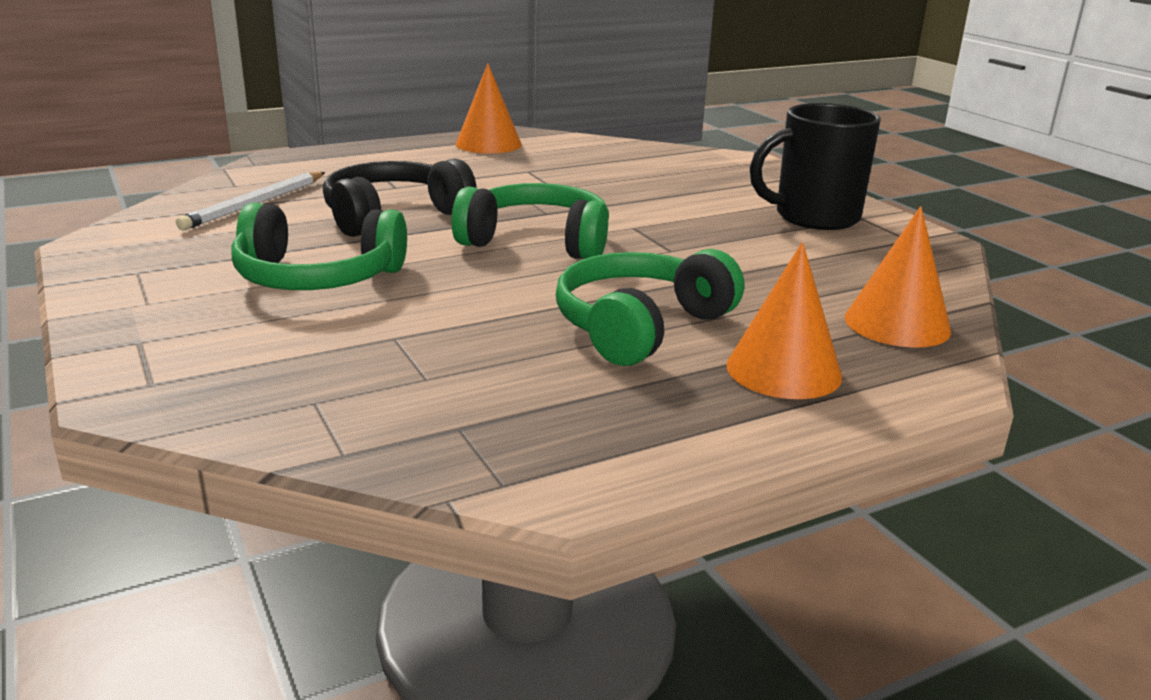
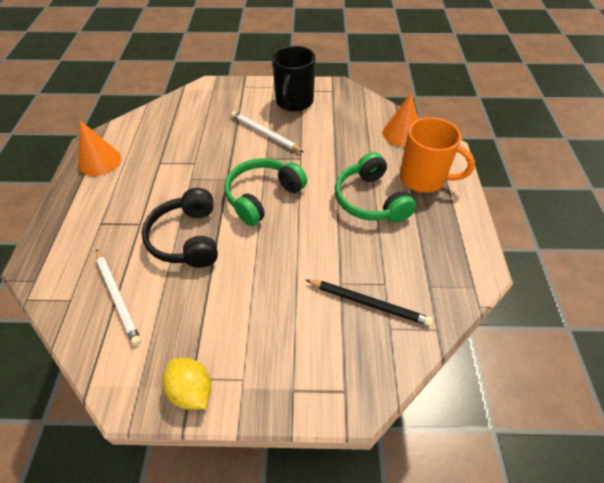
camera: 60 degrees left, 25 degrees up
green headphones [231,202,407,290] -> none
orange cone [727,242,842,399] -> orange mug [400,117,475,193]
none -> yellow lemon [163,358,211,410]
none -> white pencil [231,111,304,152]
none -> black pencil [306,280,433,326]

